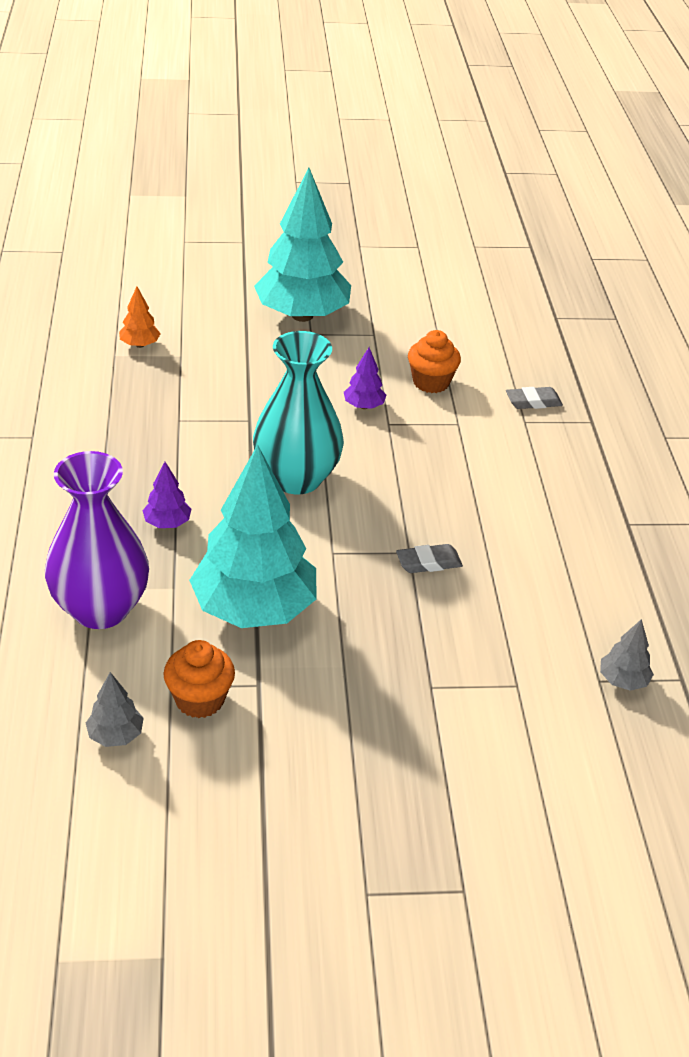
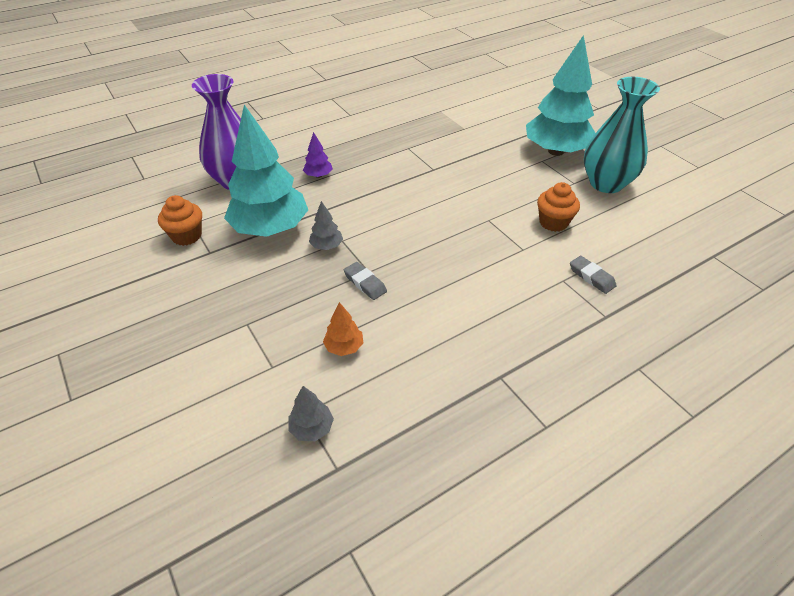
camera: 65 degrees right, 5 degrees up
grey tree [86,672,144,747] -> grey tree moved to [309,201,343,250]
orange tree [119,287,161,348] -> orange tree moved to [323,302,363,356]
turquoise vase [253,331,344,494] -> turquoise vase moved to [584,77,660,193]
purple tree [344,348,386,409] -> none

